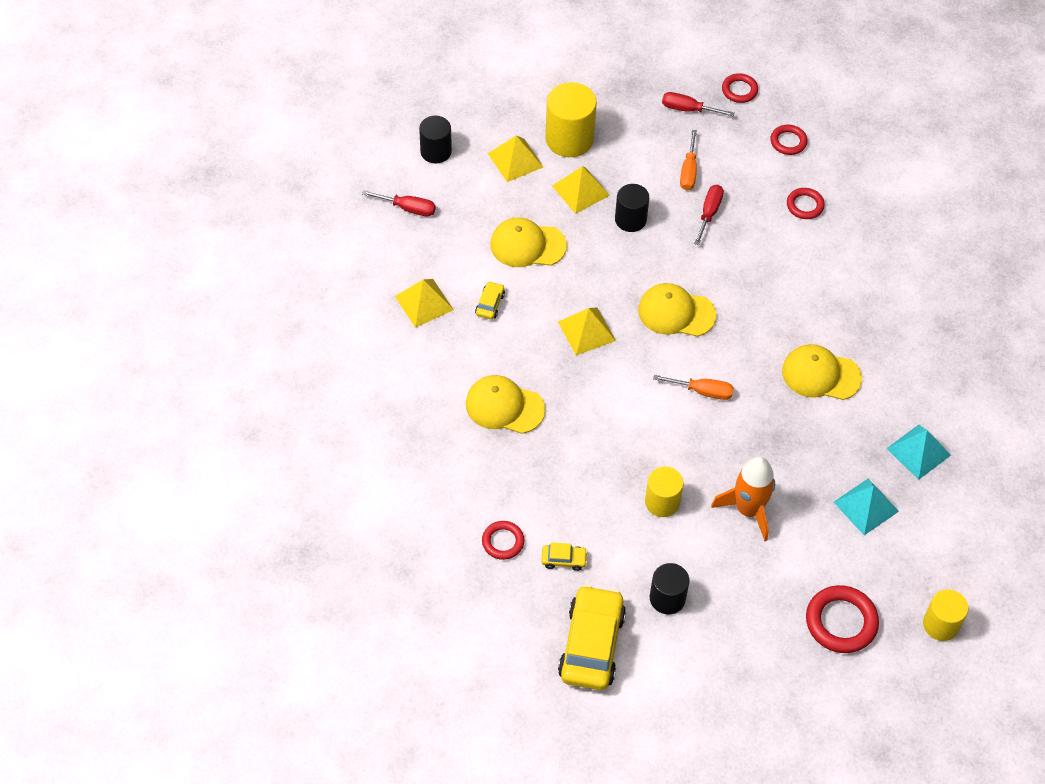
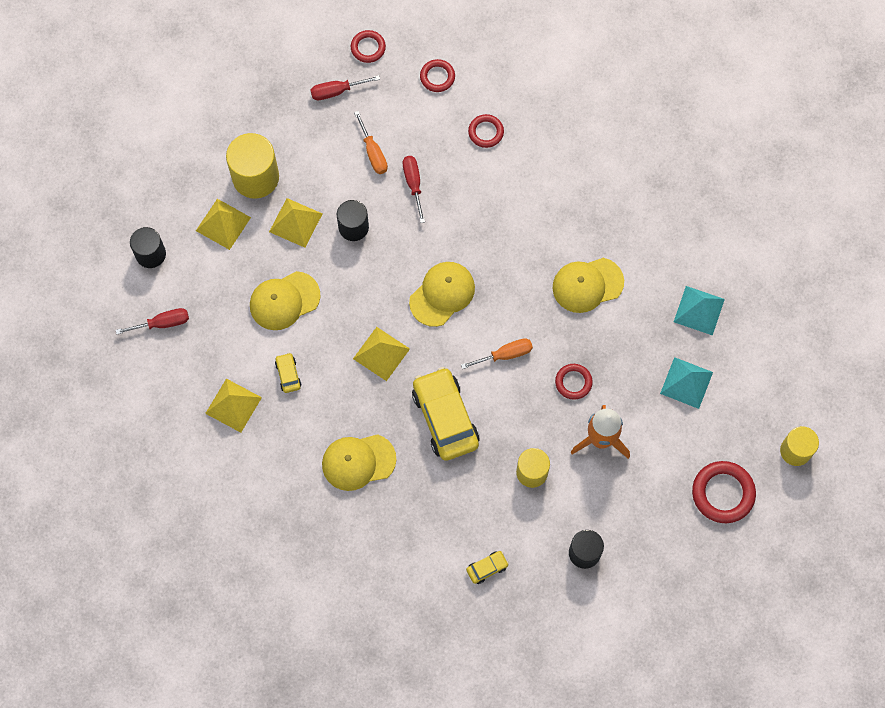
camera: 30 degrees left, 15 degrees up
red ring [482,521,525,560] -> red ring moved to [555,364,593,400]
yellow car [558,585,626,690] -> yellow car moved to [412,367,479,461]
yellow cap [638,283,716,337] -> yellow cap turned 150 degrees clockwise [409,262,475,327]

